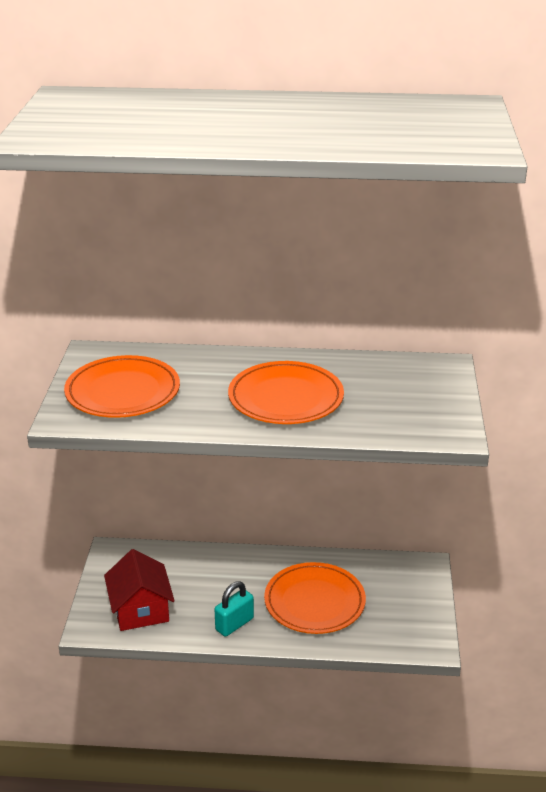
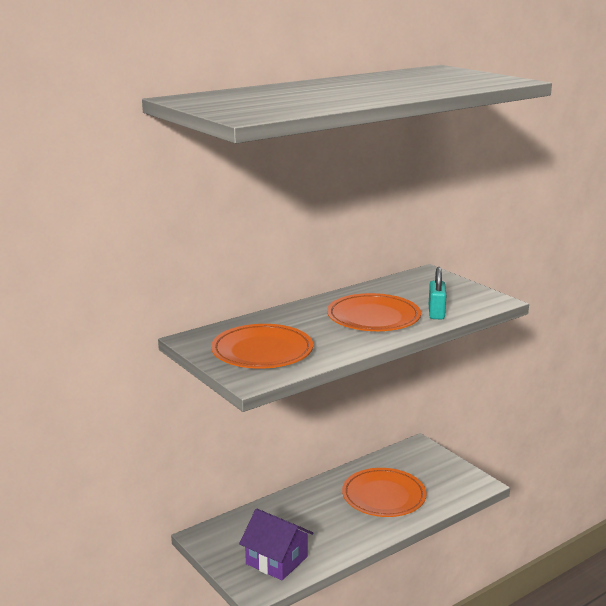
camera: 40 degrees left, 10 degrees down
red house [104,549,175,631] -> purple house [239,509,313,580]
turquoise padlock [214,581,254,637] -> turquoise padlock moved to [429,267,447,320]

